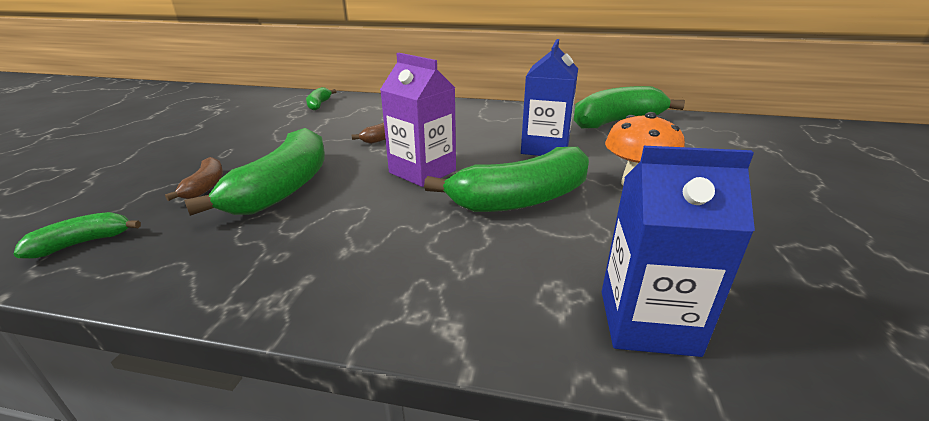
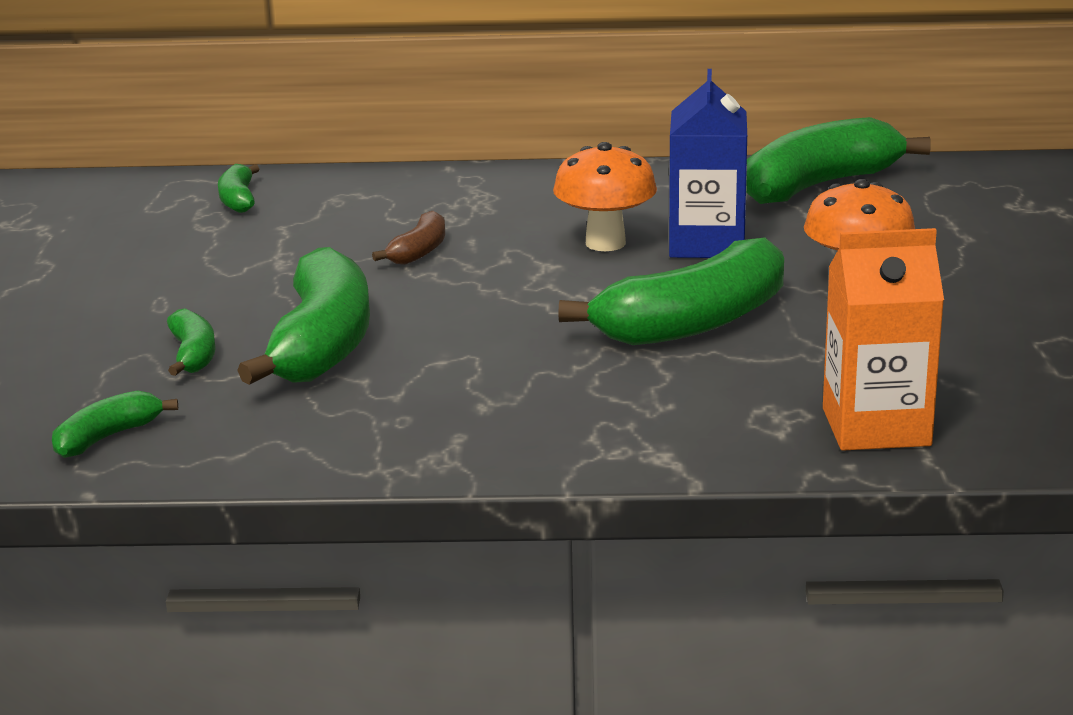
camera: 10 degrees left, 5 degrees down
brown banana [165,157,223,201] -> green banana [167,309,216,376]
purple carton [380,53,456,187] -> none
blue carton [602,146,755,357] -> orange carton [823,228,944,451]
none -> orange mushroom [553,142,657,251]

